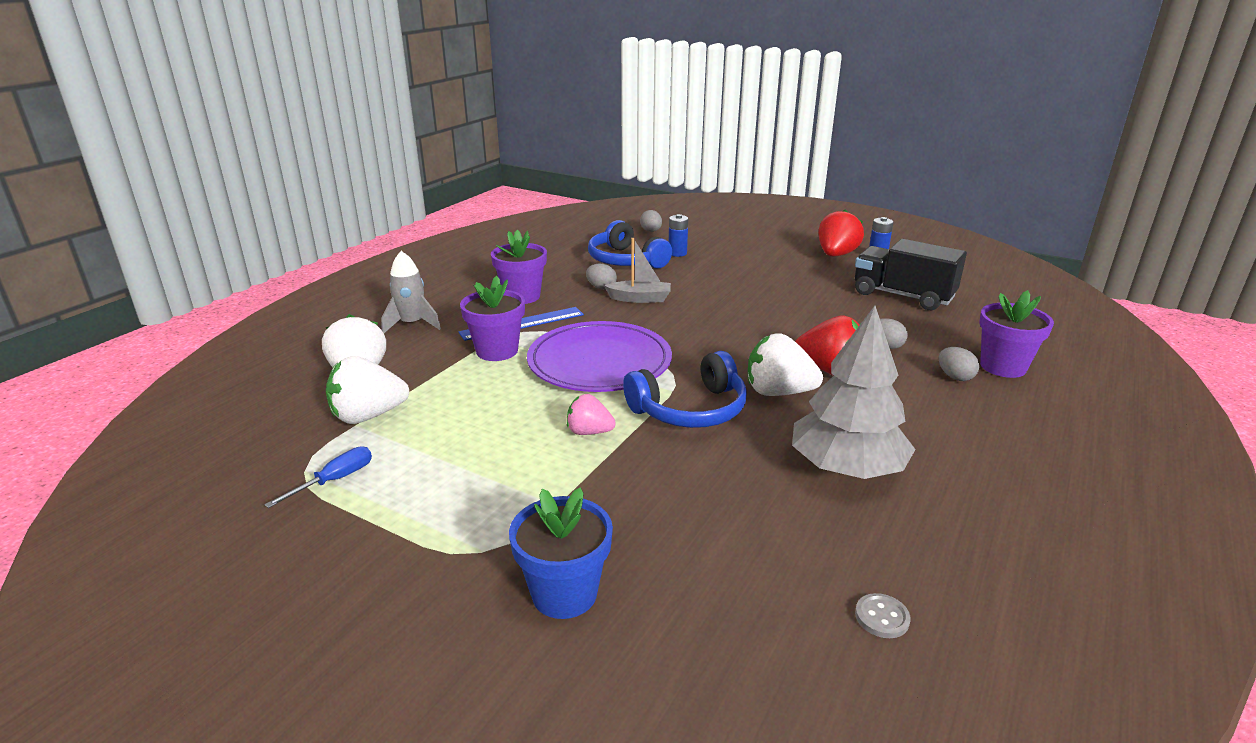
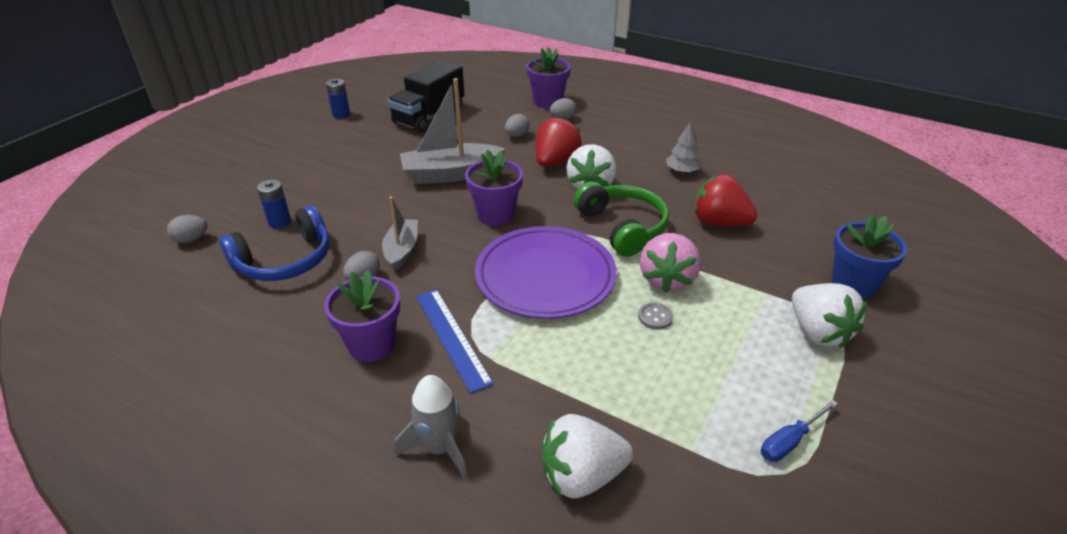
camera: 90 degrees left, 10 degrees up
blue screwdriver [264,446,372,508] -> blue screwdriver turned 75 degrees counterclockwise [761,400,838,462]
white strawberry [326,356,409,424] -> white strawberry moved to [792,283,867,348]
purple flower pot [460,276,525,361] -> purple flower pot moved to [465,150,523,226]
pink strawberry [567,394,616,435] -> pink strawberry [640,233,701,293], size x1.65
blue headphones [623,351,747,428] -> green headphones [574,181,669,257]
grey tree [792,306,916,479] -> grey tree [666,122,702,173], size x0.48
red strawberry [818,210,864,257] -> red strawberry moved to [694,174,757,226]
grey button [855,593,911,638] -> grey button moved to [638,302,673,330]
none -> grey boat [400,78,505,184]

